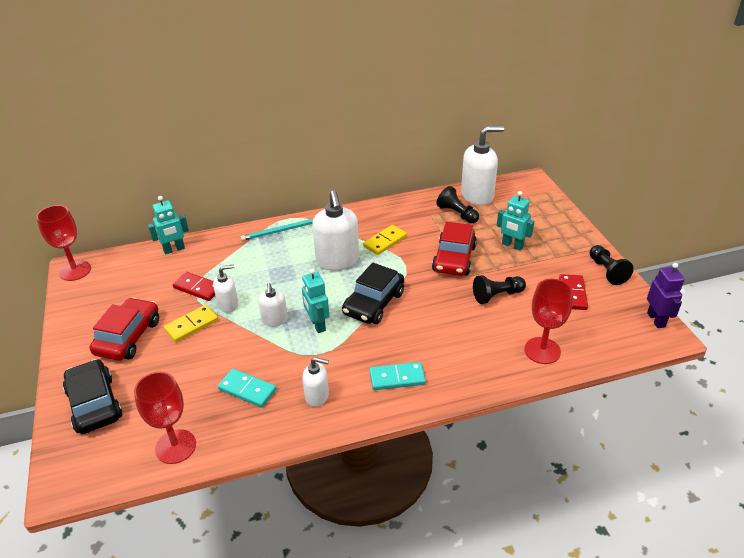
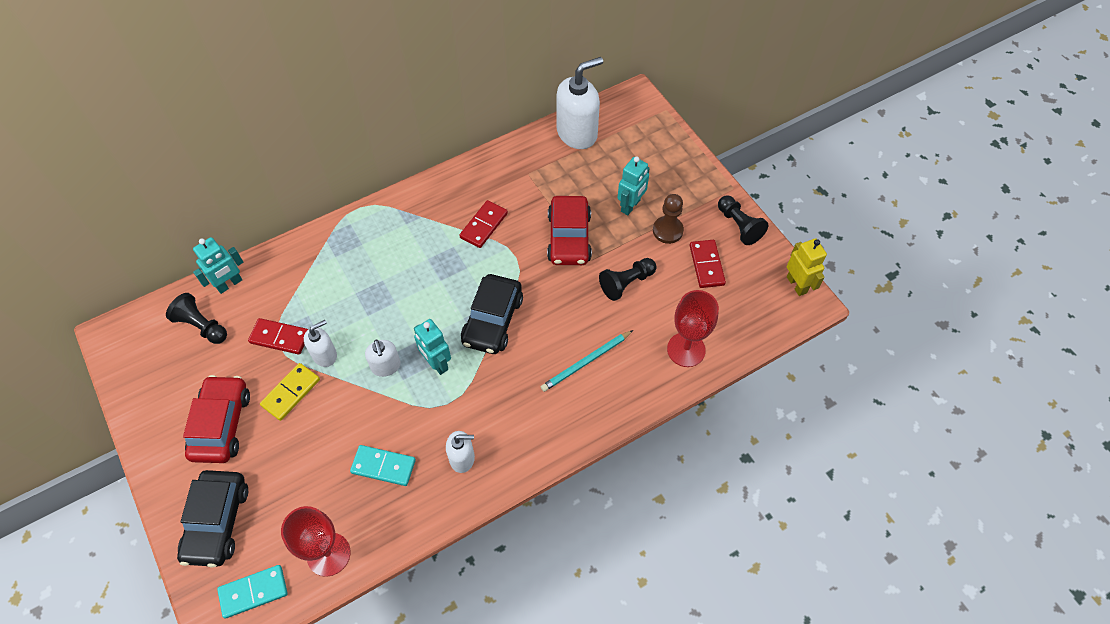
camera: 15 degrees left, 20 degrees up
red goblet [36,205,91,281] -> none
black car [63,359,123,434] -> black car turned 135 degrees counterclockwise [177,470,248,568]
turquoise pencil [241,219,313,241] -> turquoise pencil moved to [541,330,633,392]
white soap dispenser [312,190,359,271] -> none
yellow domino [363,225,407,255] -> red domino [459,200,508,248]
turquoise domino [369,362,426,390] -> turquoise domino moved to [217,565,288,619]
black pawn [436,186,479,224] -> black pawn moved to [166,293,227,344]
turquoise robot [497,191,534,251] -> turquoise robot turned 75 degrees counterclockwise [617,157,650,215]
purple robot [647,263,685,328] -> yellow robot [787,238,827,296]
none -> brown pawn [653,194,684,244]

